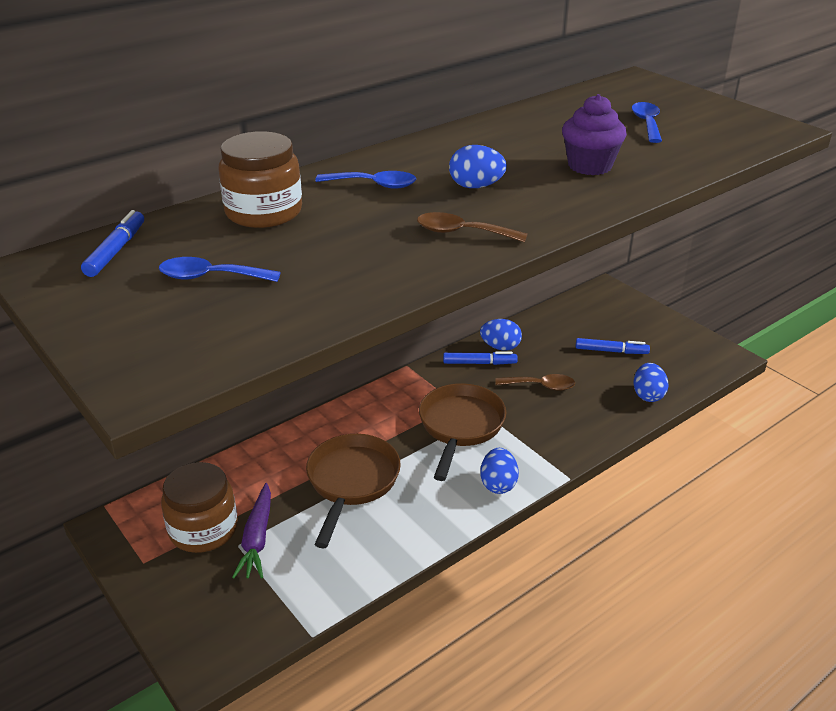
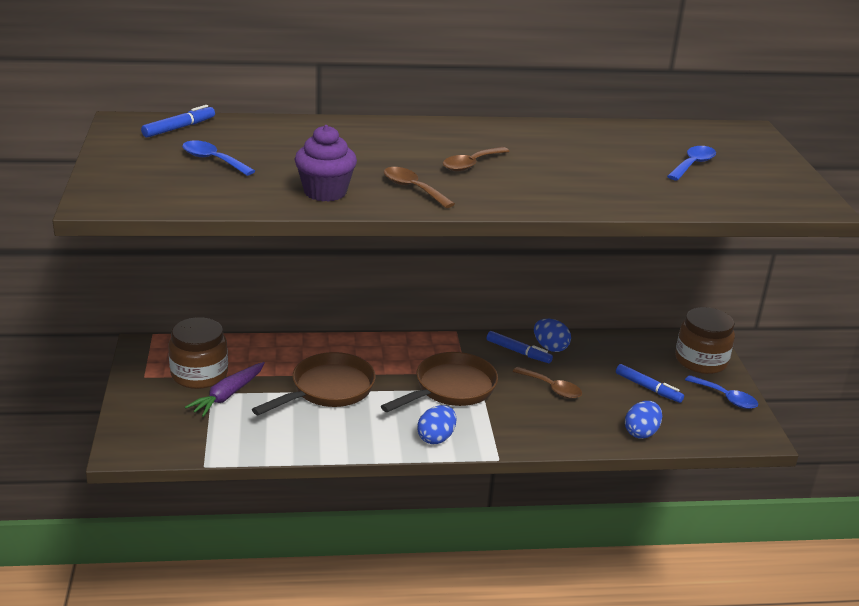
camera: 30 degrees right, 5 degrees down
brown jar [218,131,302,228] -> brown jar moved to [675,307,735,374]
blue spoon [315,171,416,189] -> blue spoon moved to [685,375,758,409]
blue egg [449,145,507,188] -> brown spoon [443,147,510,172]
purple cupcake [562,94,627,175] -> purple cupcake moved to [294,125,357,202]

